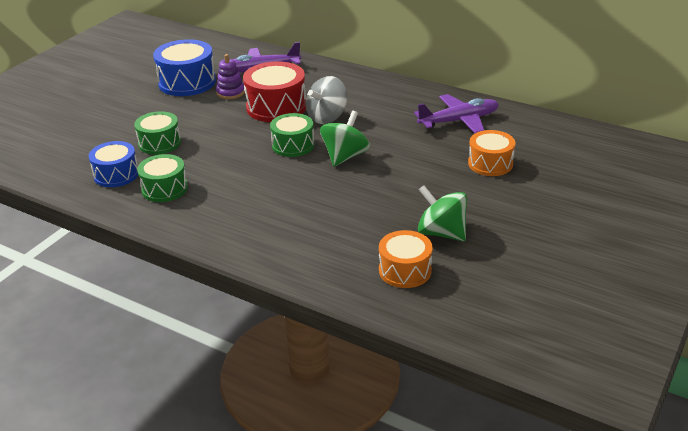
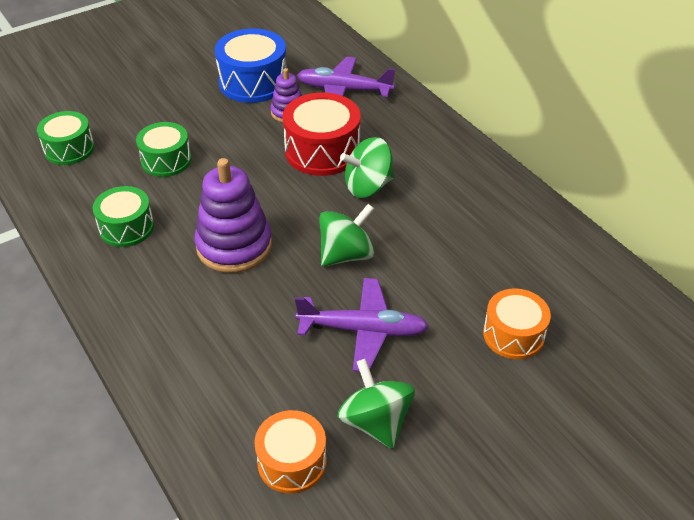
camera: 25 degrees right, 10 degrees up
blue drum [89,141,138,187] -> none
green drum [270,113,314,157] -> green drum moved to [37,111,95,165]
grey spinning top [306,76,347,124] -> green spinning top [340,137,395,198]
purple plane [414,94,499,133] -> purple plane moved to [295,278,429,372]
none -> purple stacking toy [195,158,272,273]

